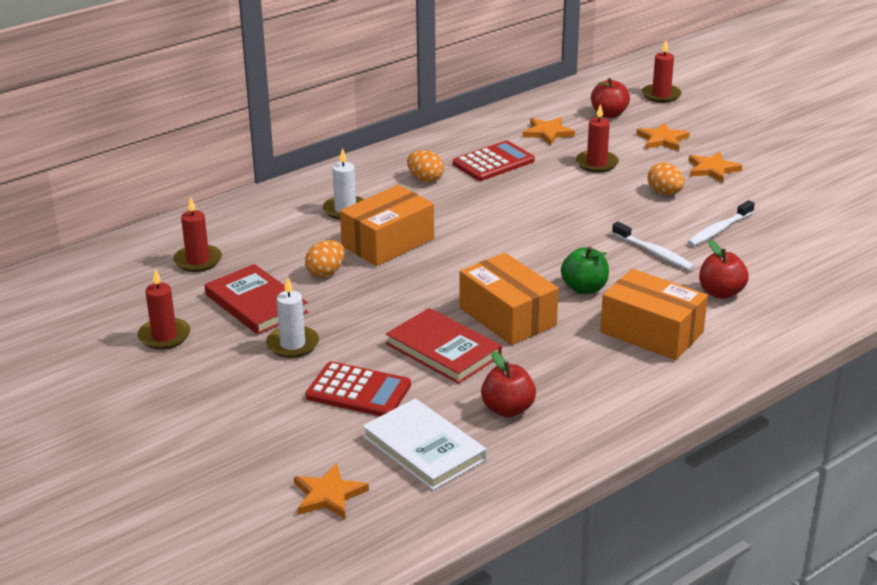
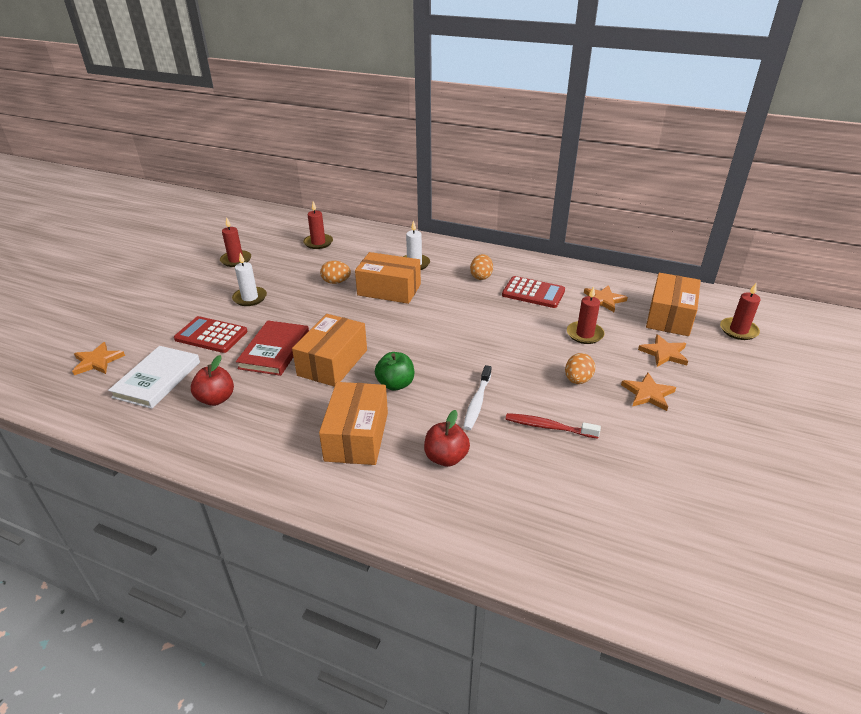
camera: 60 degrees right, 5 degrees up
red book [205,264,308,335] -> none
red calculator [305,361,411,416] -> red calculator turned 120 degrees clockwise [174,316,248,353]
red apple [591,78,630,118] -> orange box [646,273,701,336]
white toothbrush [688,200,755,246] -> red toothbrush [506,413,601,439]

